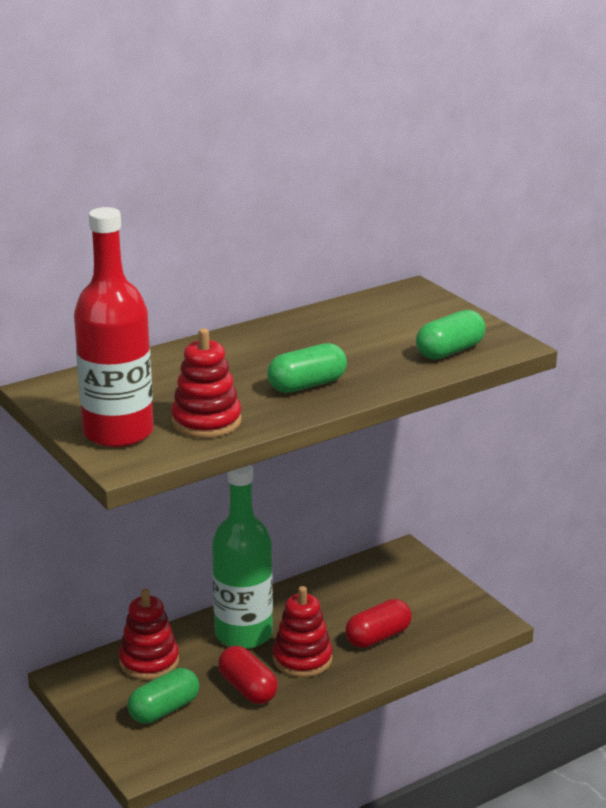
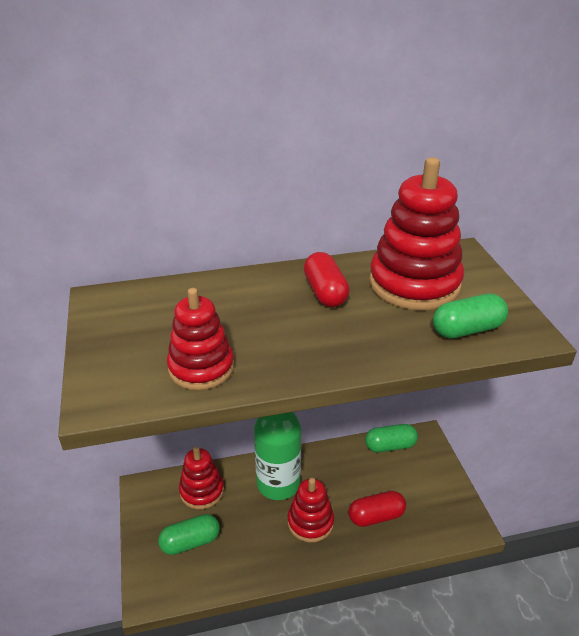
camera: 20 degrees right, 10 degrees up
red bottle [74,207,154,447] -> none
red capsule [218,646,278,704] -> red capsule moved to [304,252,350,307]
green capsule [267,343,347,393] -> green capsule moved to [365,424,418,452]
none -> red stacking toy [369,157,464,310]

